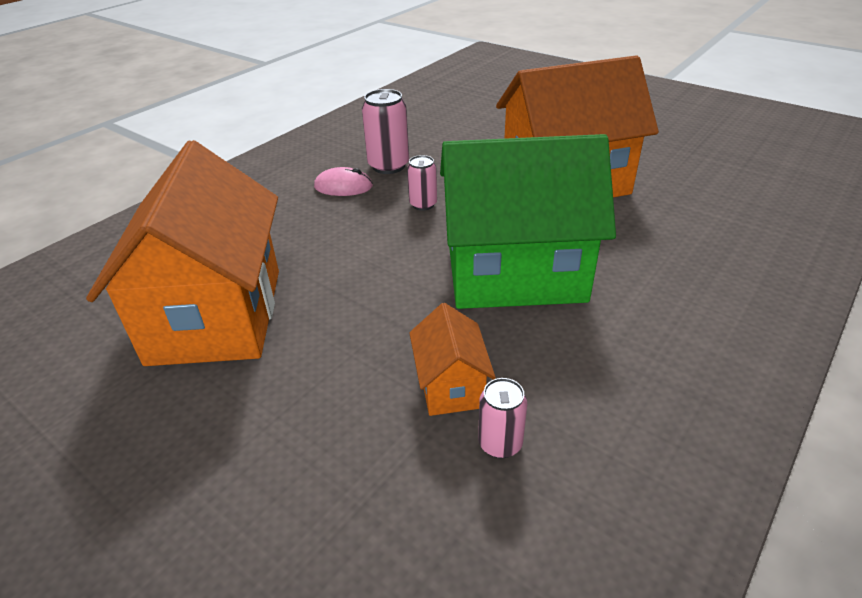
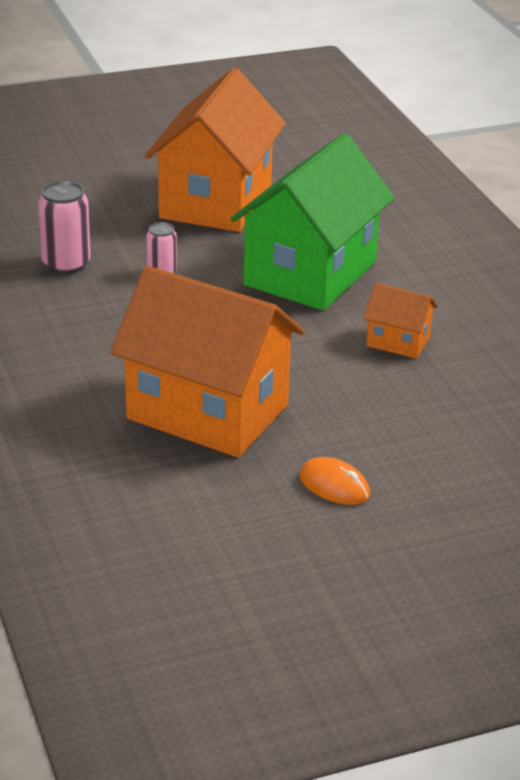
camera: 60 degrees left, 5 degrees down
pink mouse [314,167,373,196] -> none
pink can [478,378,527,459] -> none
none -> orange mouse [300,457,370,505]

